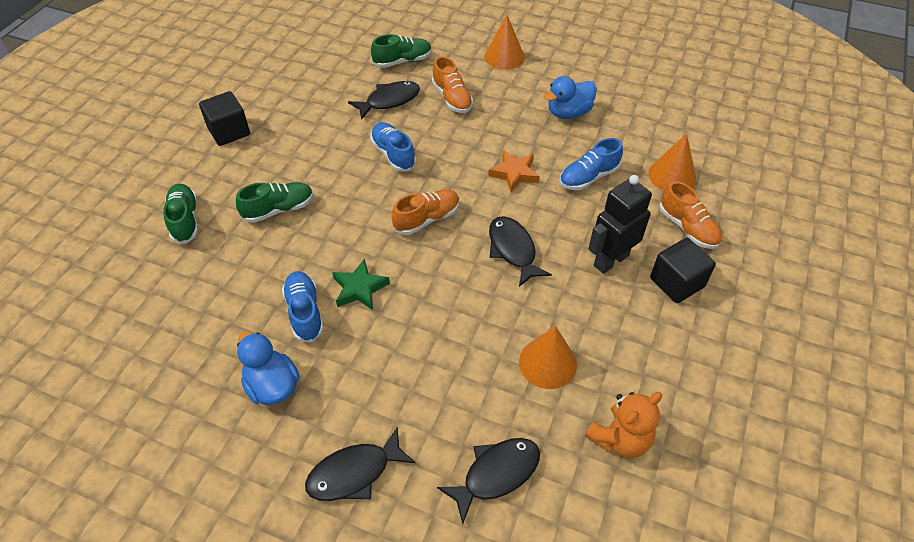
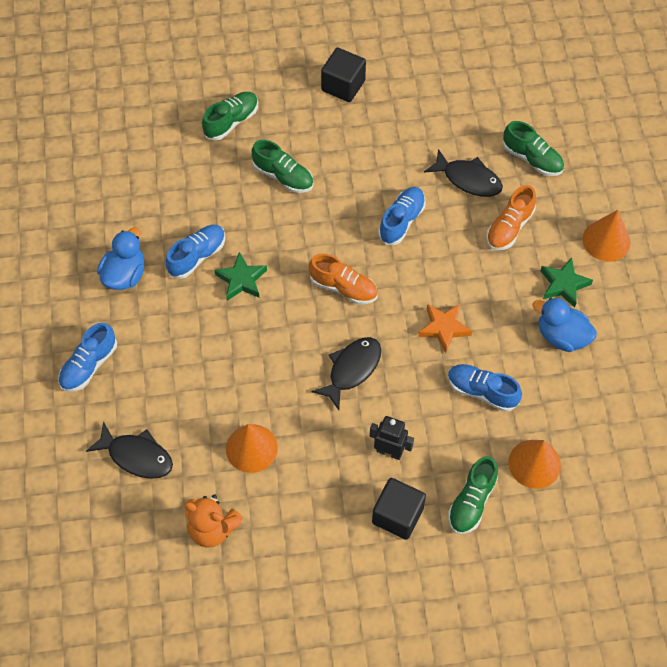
camera: 60 degrees right, 10 degrees up
black fish [305,427,415,501] -> blue shoe [58,322,117,392]
black robot [588,175,652,274] -> black robot [370,416,414,460], size x0.66
orange shoe [659,181,722,249] -> green shoe [448,456,498,534]
none -> green star [541,257,593,308]

